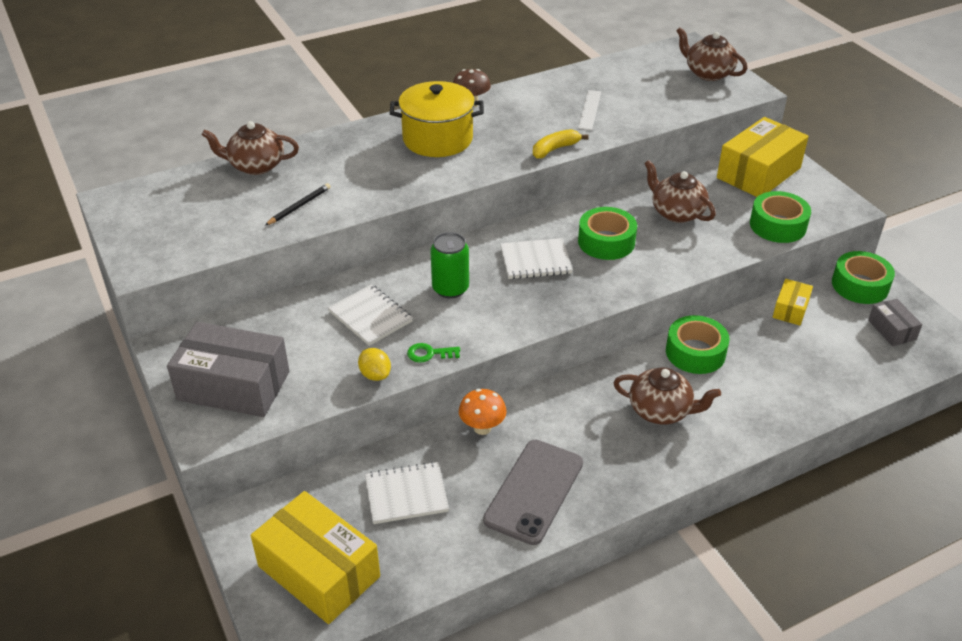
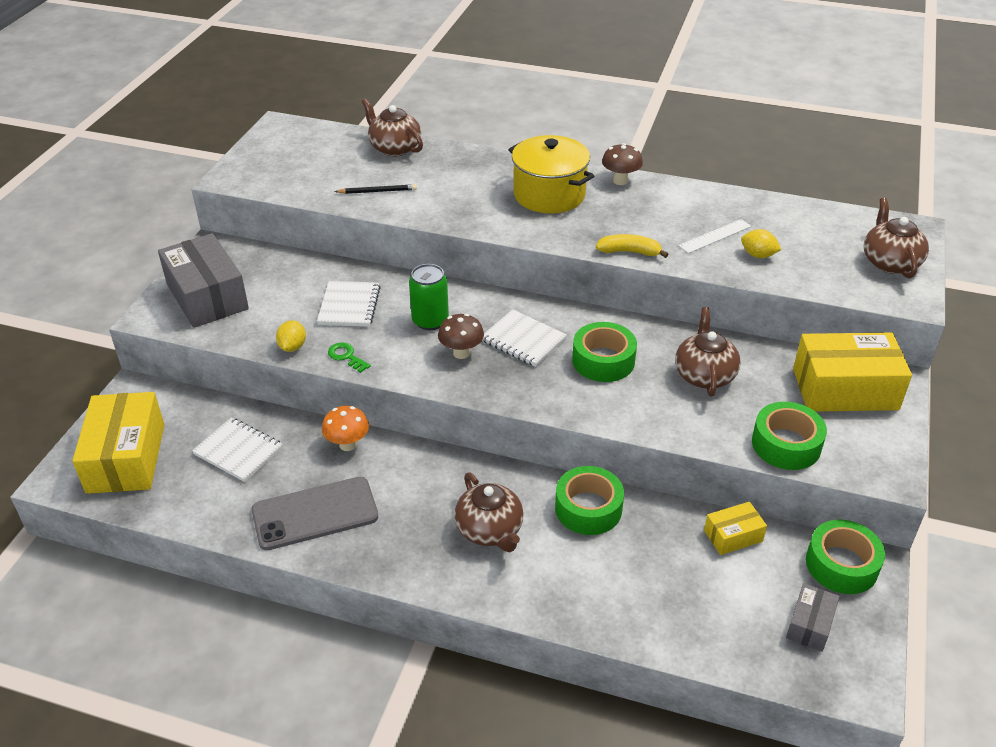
camera: 45 degrees right, 0 degrees up
none -> brown mushroom [438,314,484,359]
none -> yellow lemon [741,229,781,258]

